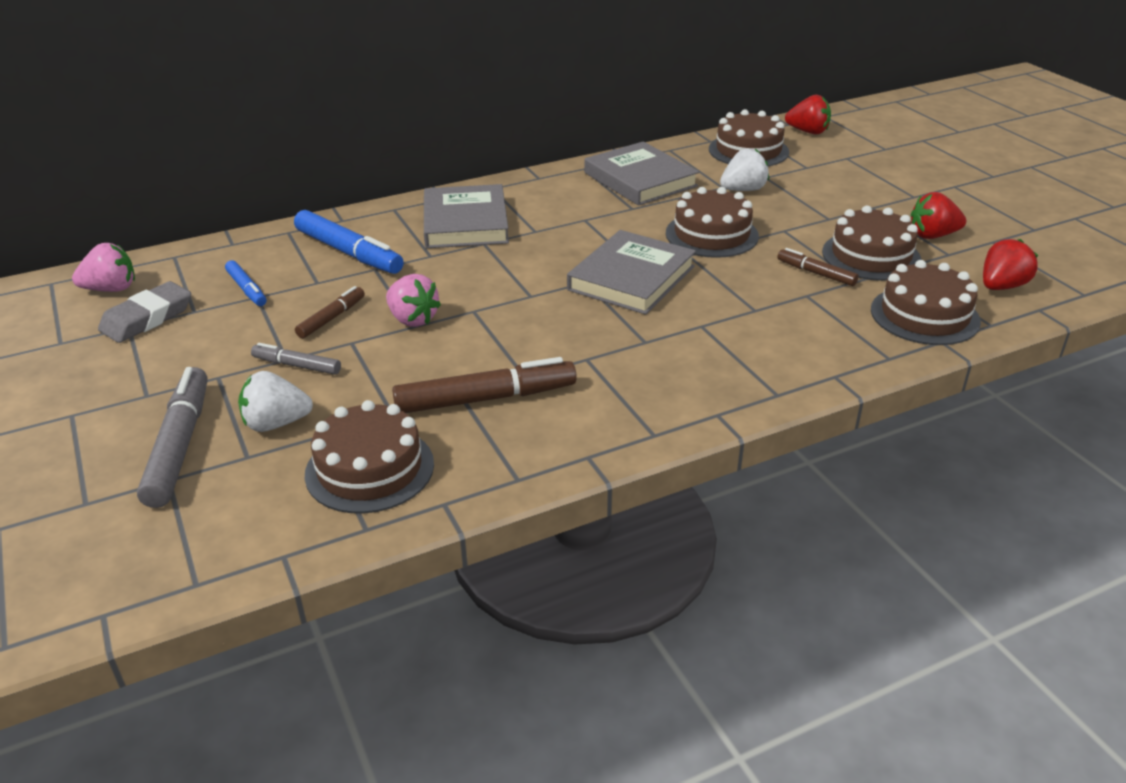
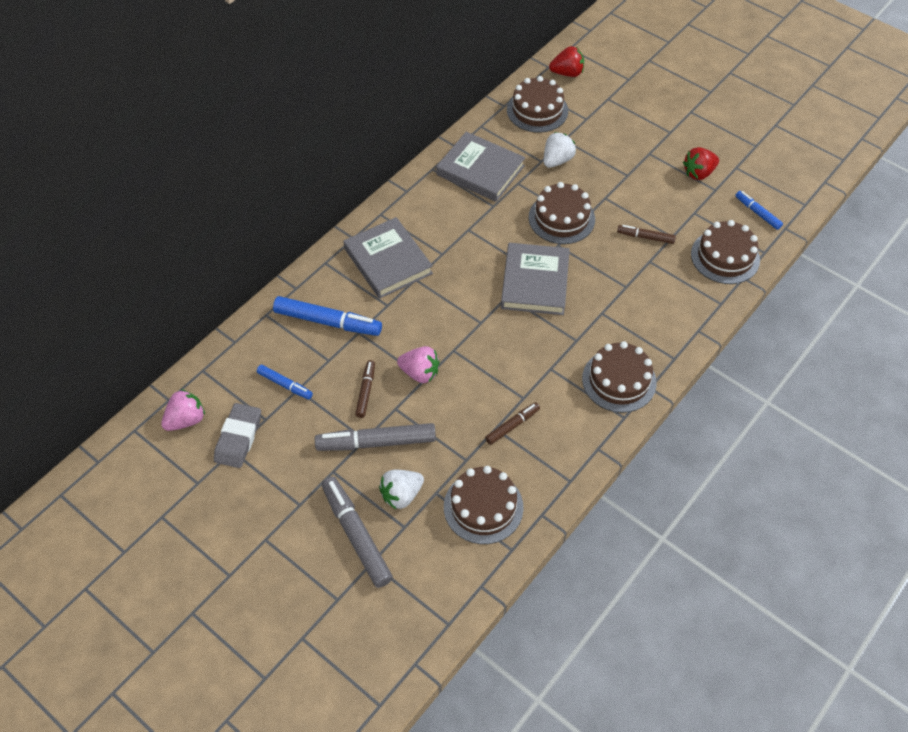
camera: 25 degrees left, 20 degrees up
grey marker [251,343,341,375] -> grey marker [315,423,436,451], size x1.81
brown marker [392,357,577,413] -> brown marker [485,402,540,445], size x0.55
brown cake [822,206,922,281] -> brown cake moved to [582,341,657,413]
red strawberry [983,239,1038,290] -> blue marker [735,191,783,230]

